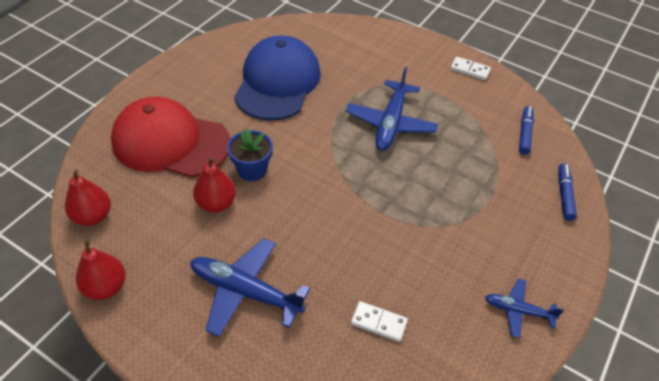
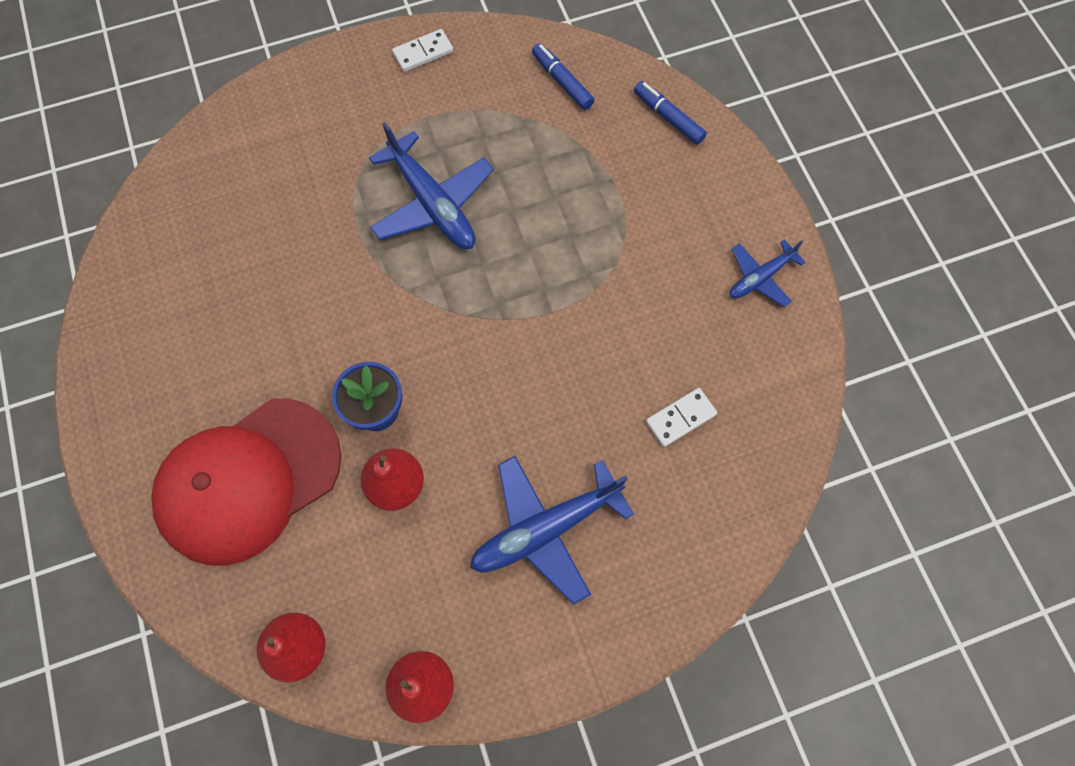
camera: 50 degrees left, 20 degrees up
blue cap [234,35,321,121] -> none

